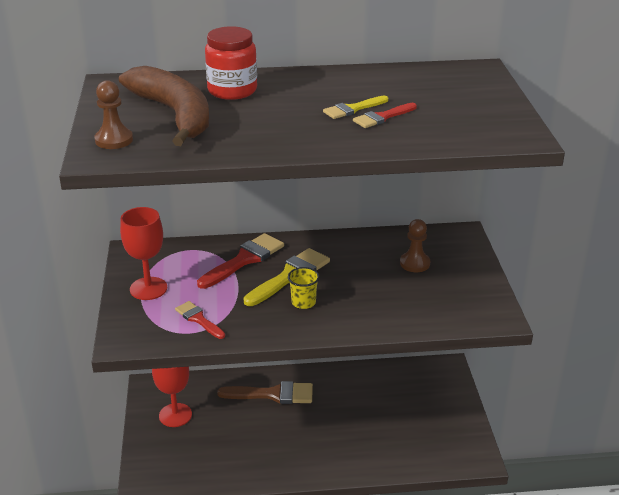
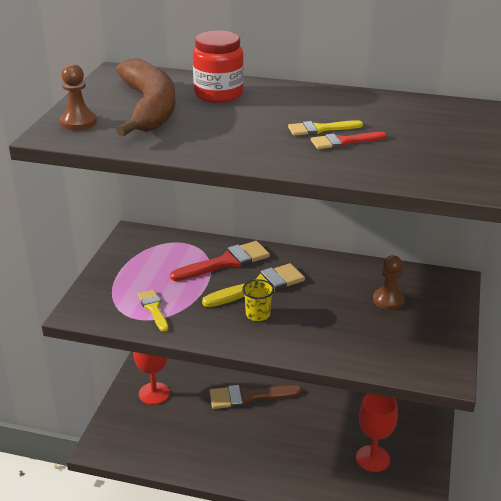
camera: 20 degrees right, 0 degrees up
red goblet [120,207,167,300] -> red goblet moved to [356,394,398,472]
red brush [175,301,225,339] -> yellow brush [138,289,168,332]
brown brush [217,381,313,404] -> brown brush turned 150 degrees clockwise [209,385,302,409]

